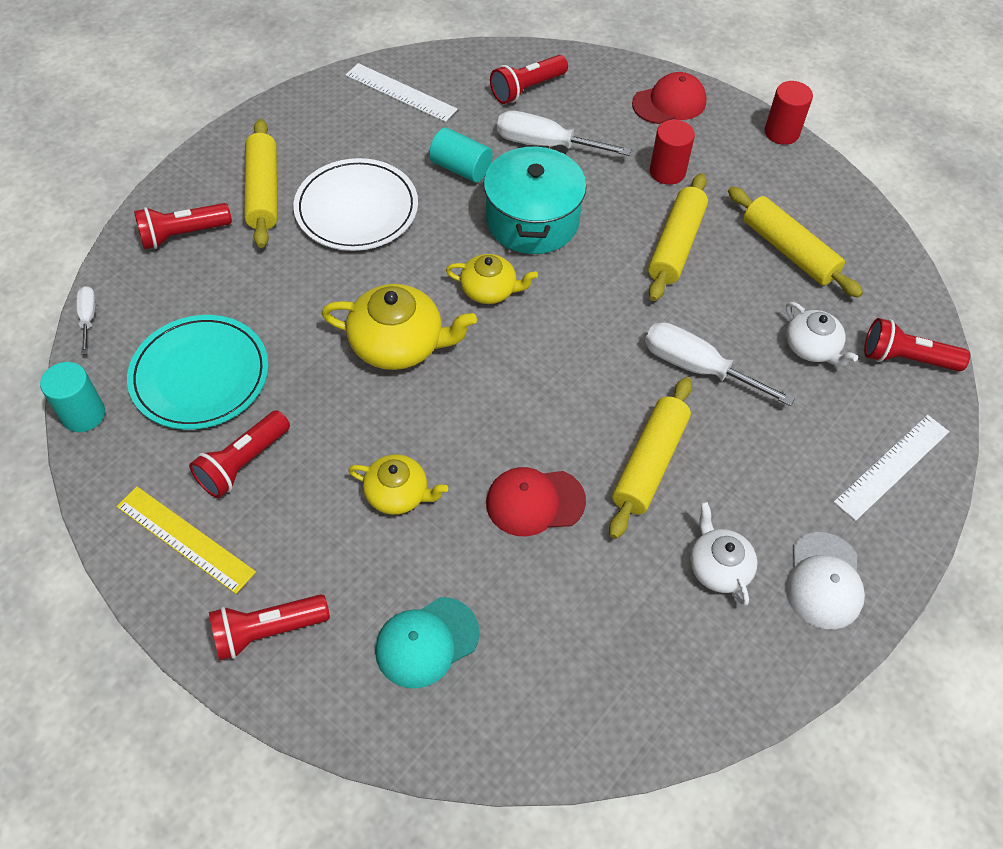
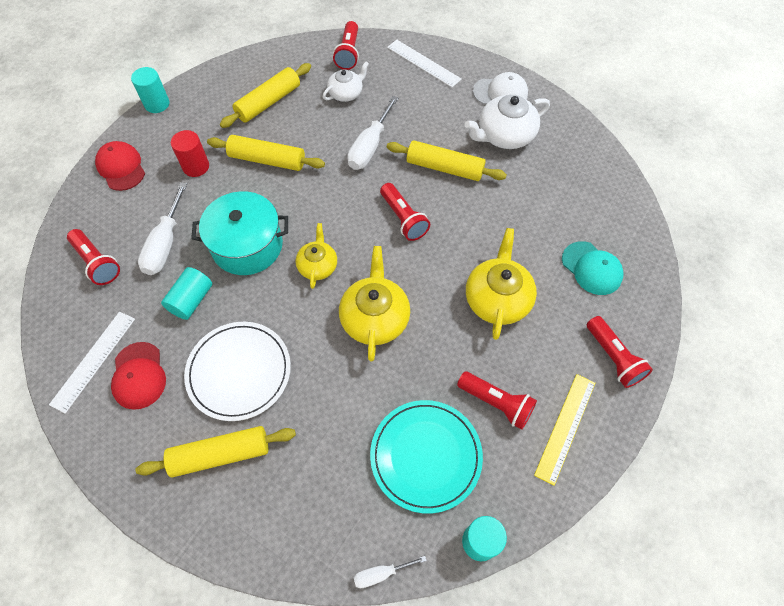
camera: 95 degrees left, 5 degrees up
red flashlight [134,203,232,249] -> red flashlight moved to [380,183,430,241]
yellow teapot [348,454,448,515] -> yellow teapot [466,228,537,340], size x1.62
red cap [486,467,586,536] -> red cap moved to [111,342,166,410]
white teapot [690,502,757,606] -> white teapot [465,95,550,149], size x1.62
red cylinder [765,81,813,145] -> turquoise cylinder [131,67,170,113]

